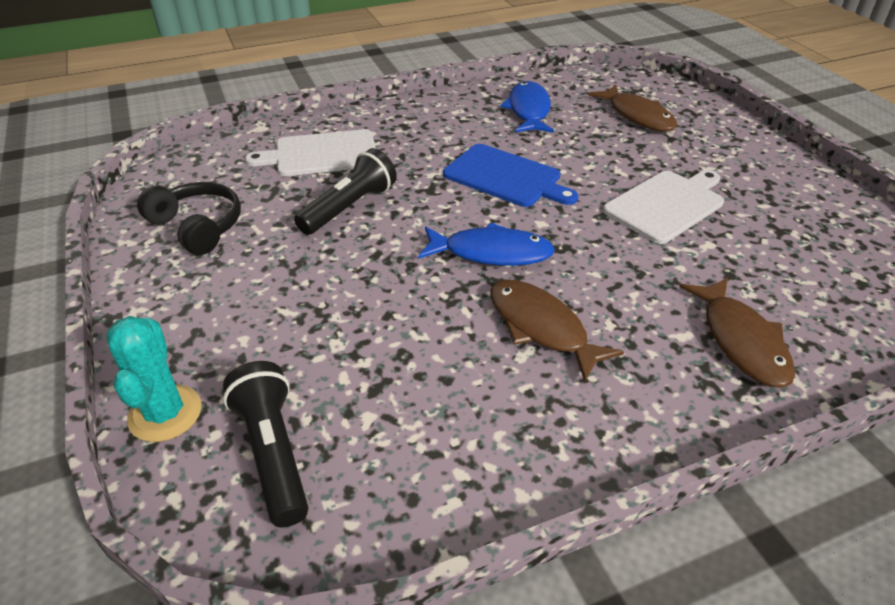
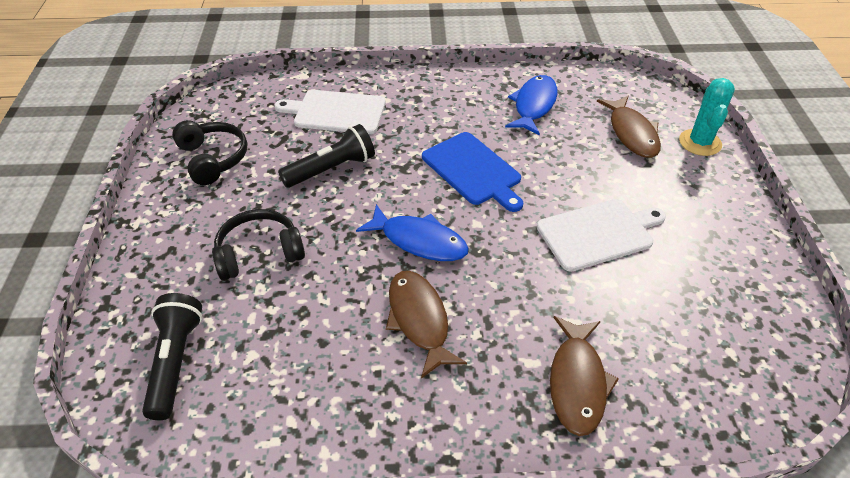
camera: 20 degrees right, 5 degrees up
turquoise cactus [106,316,202,442] -> turquoise cactus moved to [679,78,735,156]
none -> black headphones [212,209,305,280]

